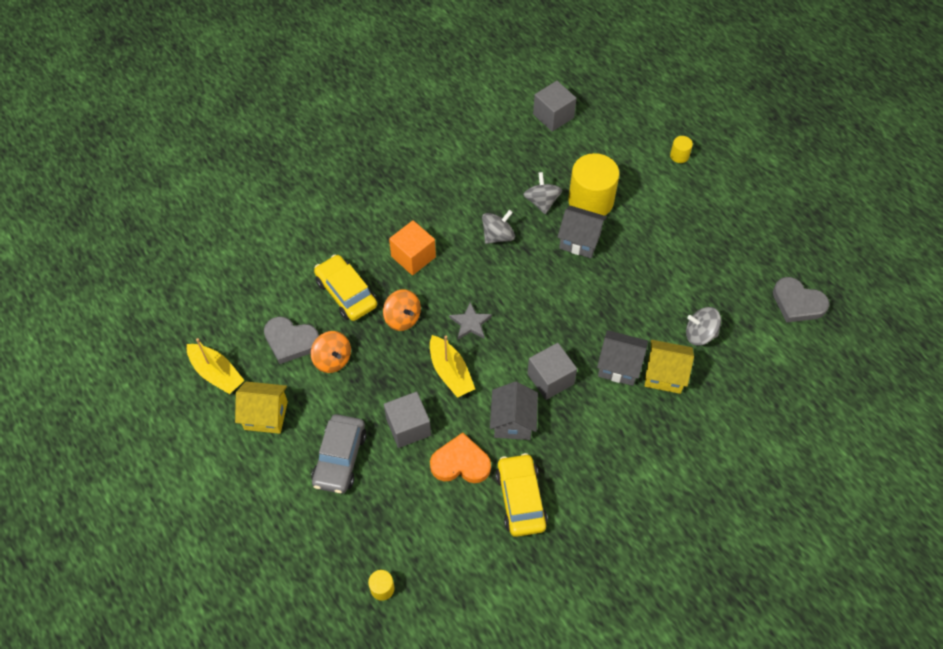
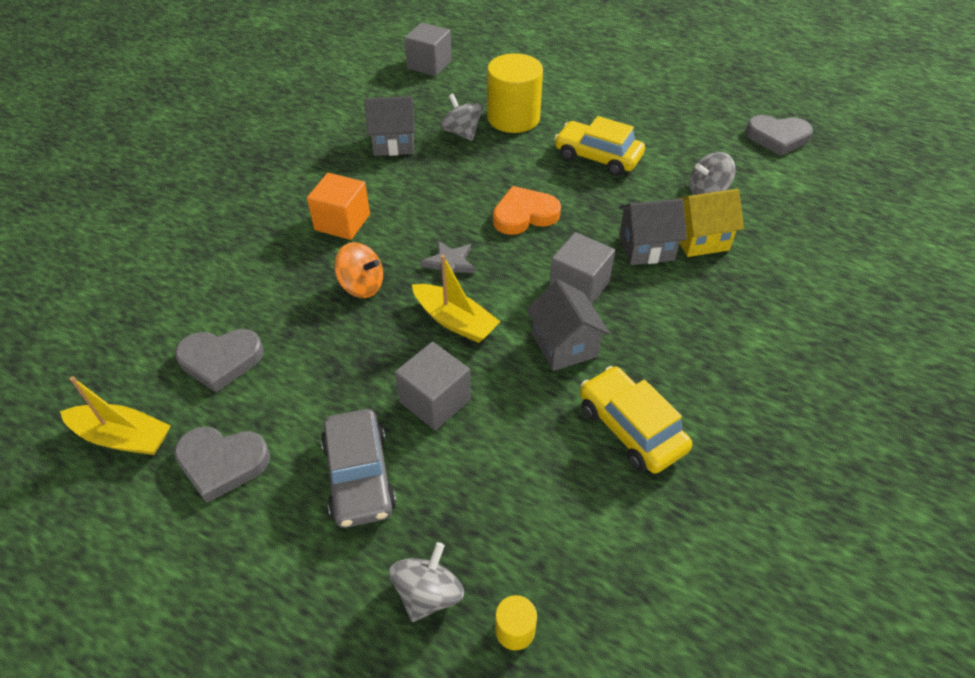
camera: 25 degrees left, 10 degrees down
yellow house [235,381,288,434] -> grey heart [174,427,270,503]
orange spinning top [311,331,351,373] -> none
yellow car [314,255,377,321] -> yellow car moved to [554,116,645,176]
orange heart [430,433,491,483] -> orange heart moved to [493,186,561,235]
grey spinning top [482,210,515,244] -> grey spinning top moved to [389,542,464,622]
grey house [558,206,607,258] -> grey house moved to [365,96,415,156]
yellow cylinder [670,136,693,163] -> none

